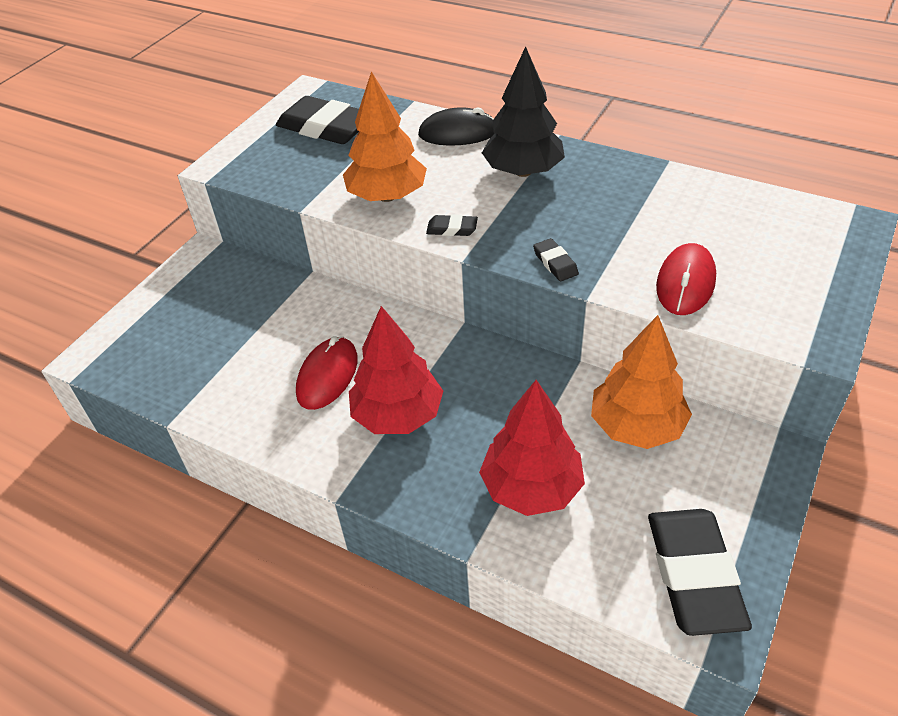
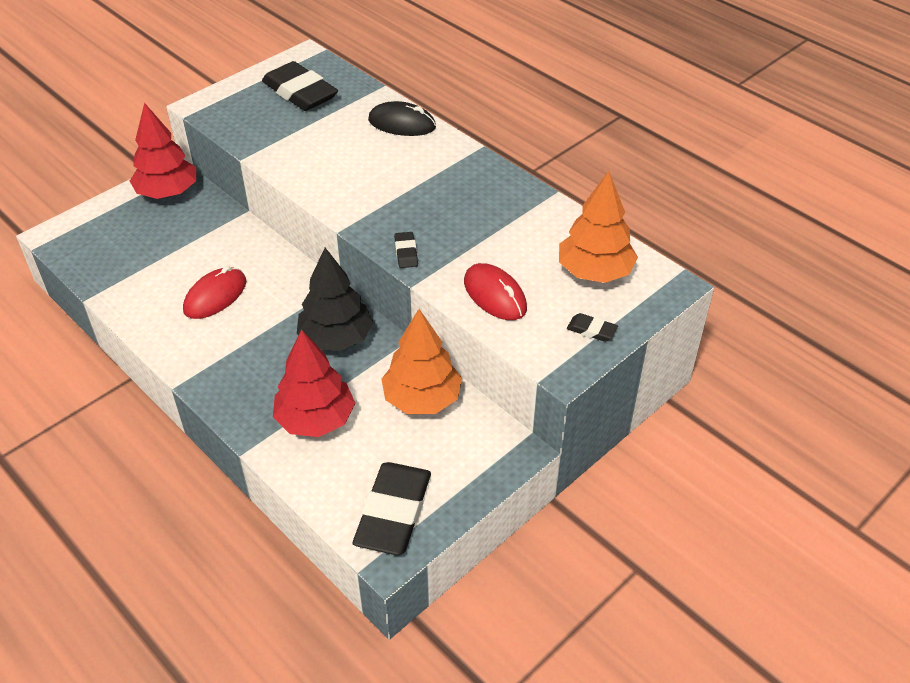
camera: 15 degrees right, 0 degrees up
orange tree [343,71,427,202] -> orange tree moved to [559,171,638,283]
red tree [349,306,443,434] -> red tree moved to [130,103,196,199]
black eraser [426,214,478,236] -> black eraser moved to [567,313,618,342]
black tree [482,46,565,177] -> black tree moved to [297,248,373,351]
red mouse [656,243,716,315] -> red mouse turned 75 degrees counterclockwise [464,263,527,320]

